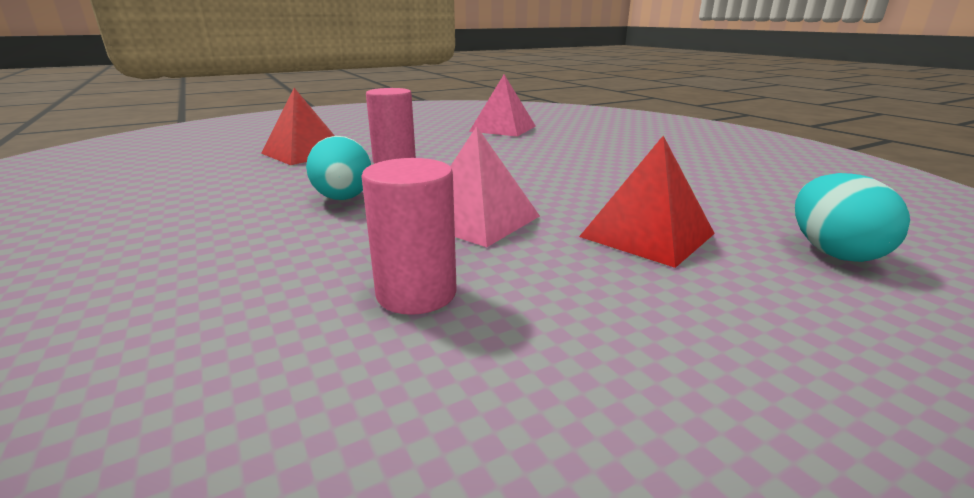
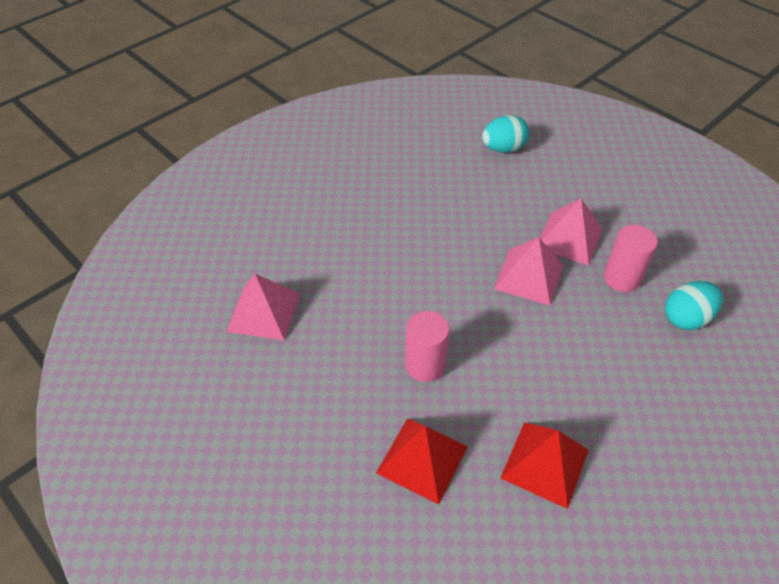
camera: 105 degrees left, 25 degrees up
turquoise egg [306,136,371,200] -> turquoise egg moved to [665,281,723,330]
red pyramid [579,136,715,268] -> red pyramid moved to [501,422,589,509]
none -> pink pyramid [540,198,603,265]

